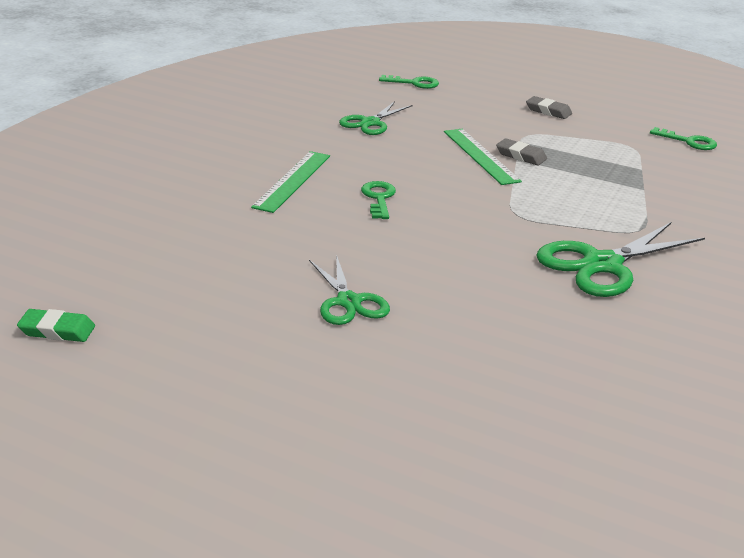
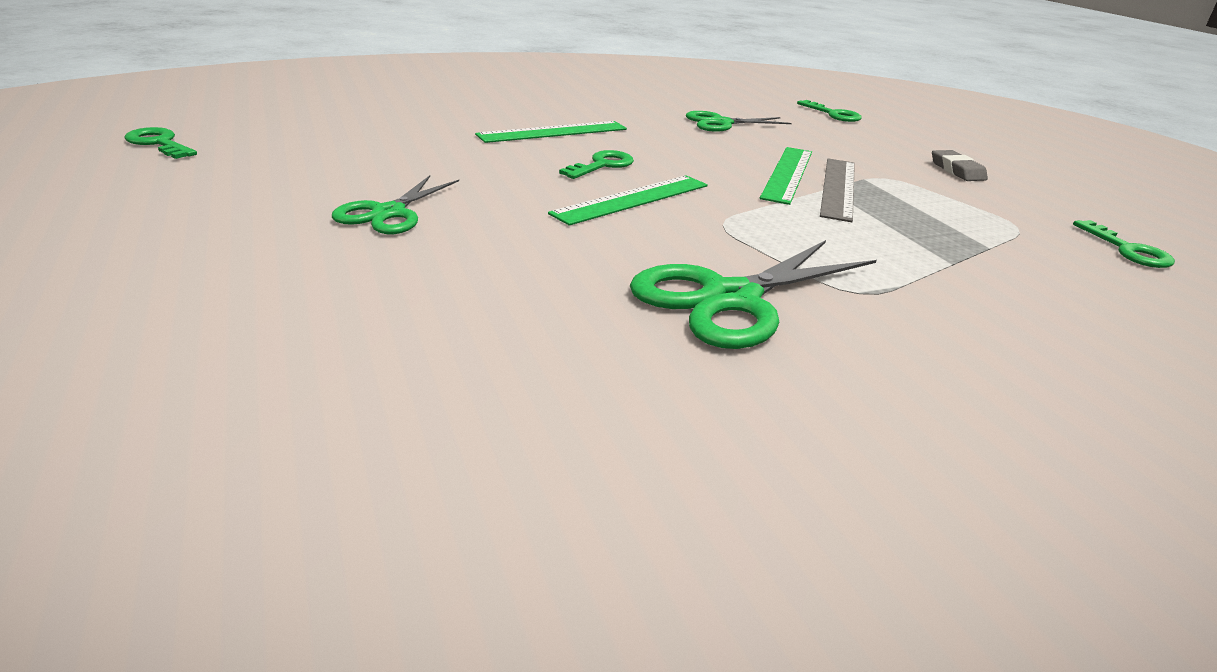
camera: 40 degrees right, 0 degrees up
green eraser [17,309,95,342] -> green key [124,127,197,159]
grey eraser [496,138,547,165] -> grey ruler [820,158,855,222]
green scissors [536,222,705,297] -> green scissors turned 45 degrees counterclockwise [630,240,876,349]
none -> green ruler [548,175,708,226]

